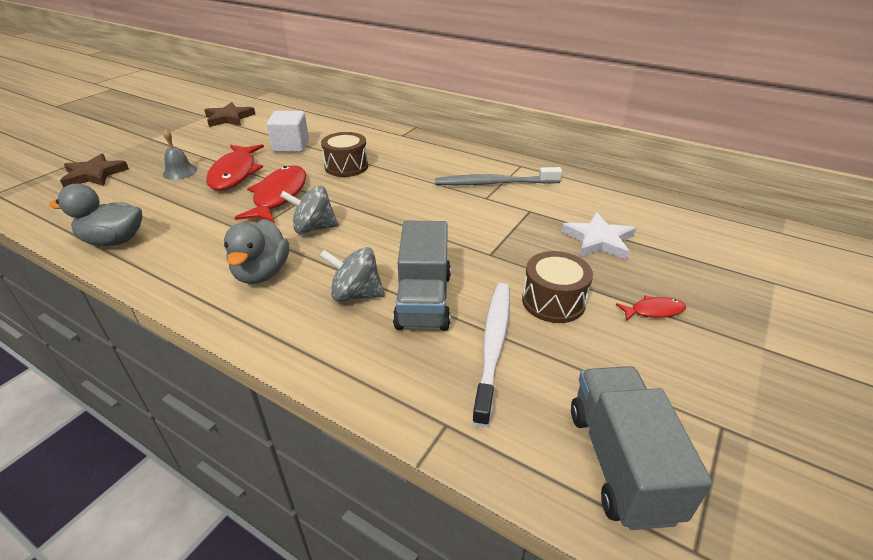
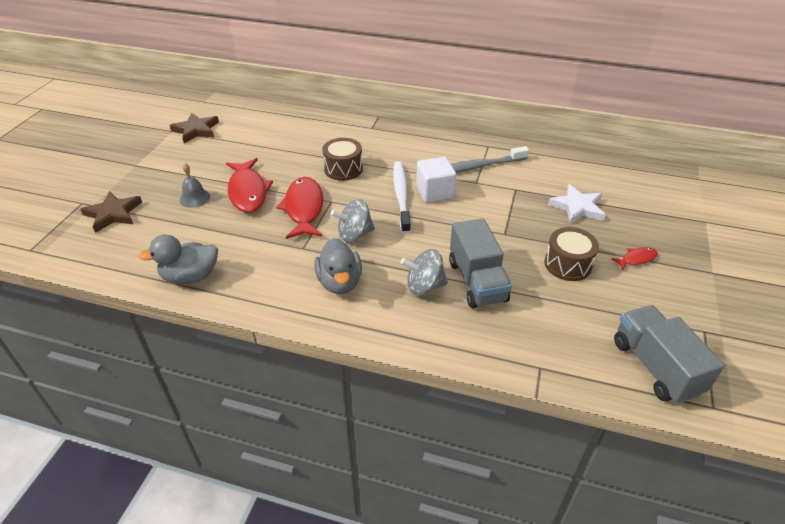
camera: 15 degrees left, 5 degrees up
white cube [267,111,309,152] -> white cube moved to [416,157,456,203]
white toothbrush [472,283,510,428] -> white toothbrush moved to [393,161,411,234]

